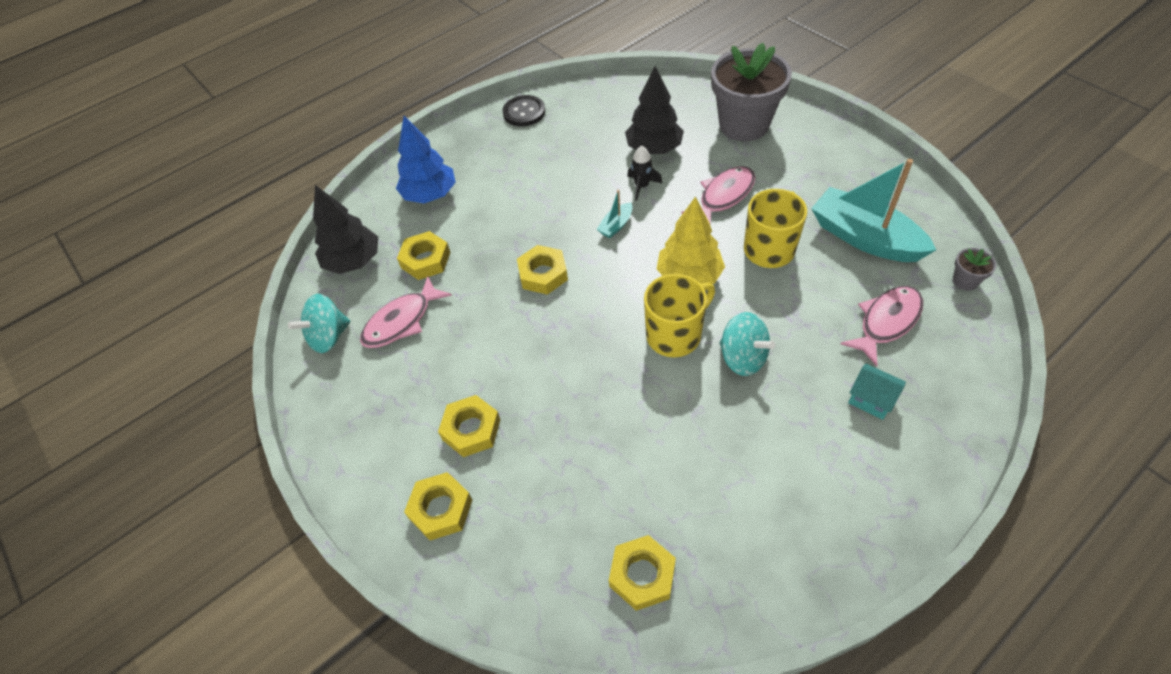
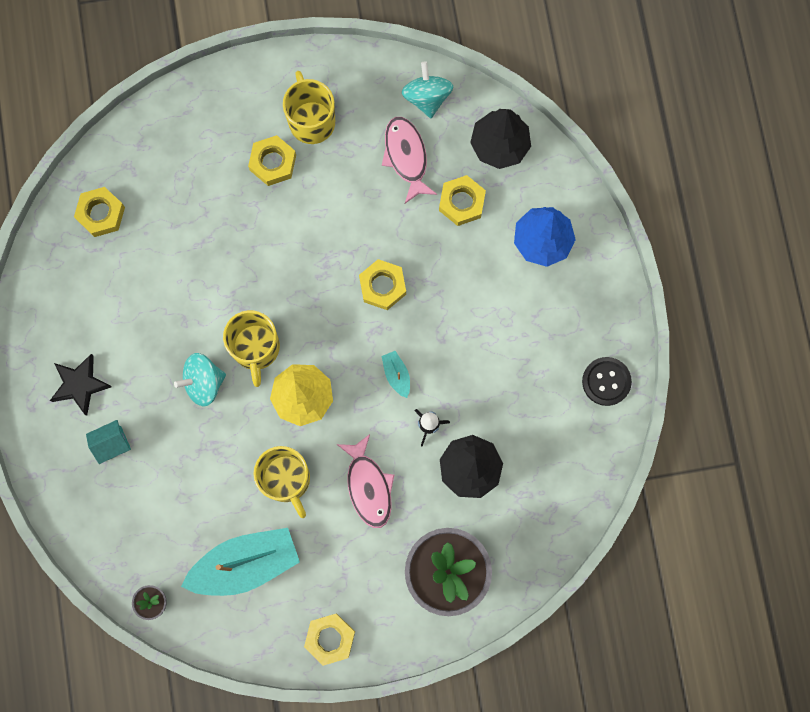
camera: 115 degrees right, 25 degrees up
yellow nut [404,472,472,540] -> yellow nut moved to [304,613,355,666]
pink fish [840,286,923,366] -> none
none -> black star [50,354,112,416]
none -> yellow mug [283,71,335,144]

